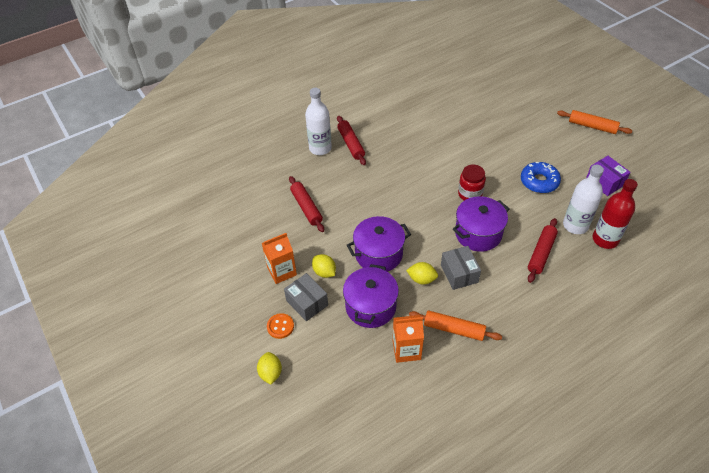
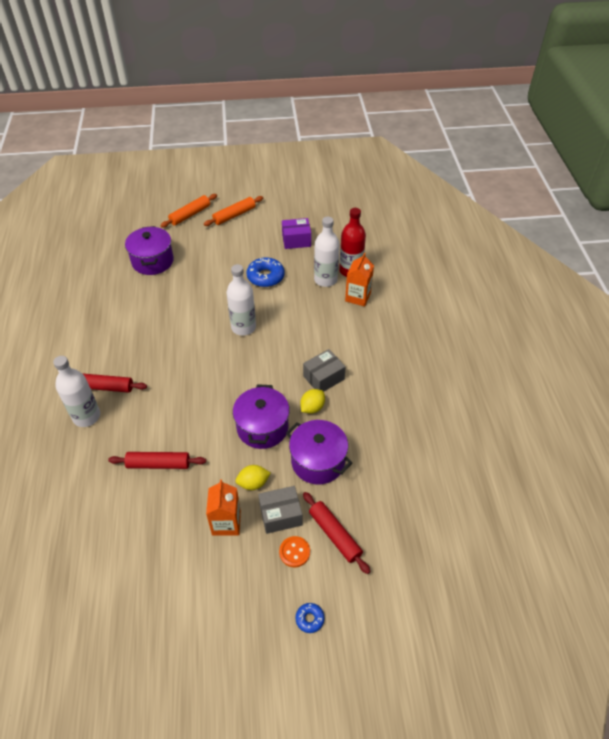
camera: 65 degrees left, 0 degrees up
yellow lemon [257,352,282,385] -> none
orange carton [393,315,424,363] -> orange carton moved to [345,253,374,307]
orange rolling pin [409,311,502,341] -> orange rolling pin moved to [160,194,217,228]
grey box [441,246,481,290] -> grey box turned 45 degrees counterclockwise [303,349,346,391]
purple pot [453,196,510,252] -> purple pot moved to [125,226,174,275]
red jar [458,165,486,201] -> white bottle [227,264,256,336]
red rolling pin [528,218,558,283] -> red rolling pin moved to [303,492,371,574]
none -> blue donut [295,603,324,633]

